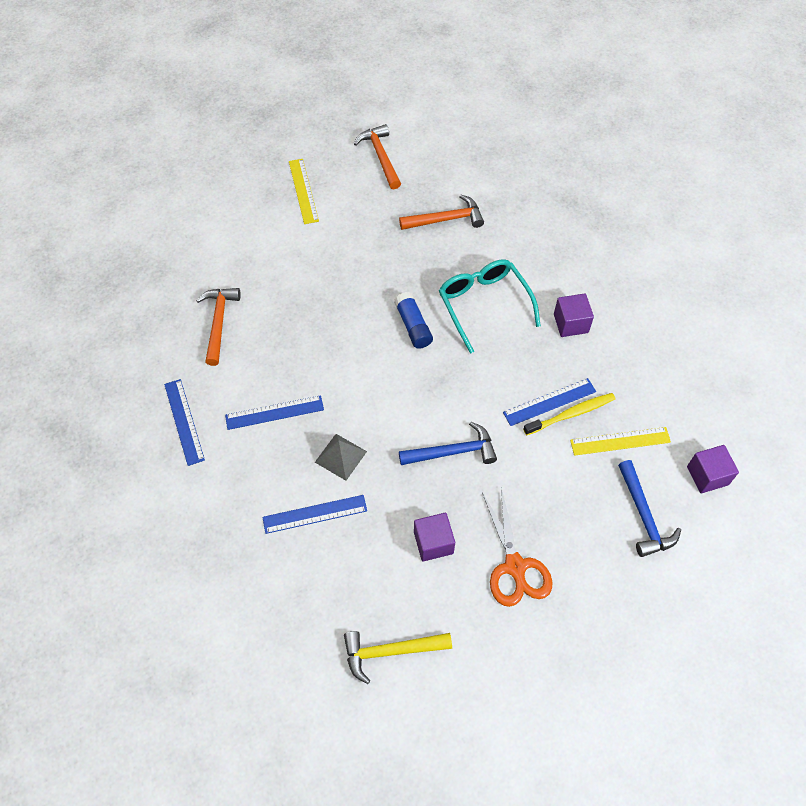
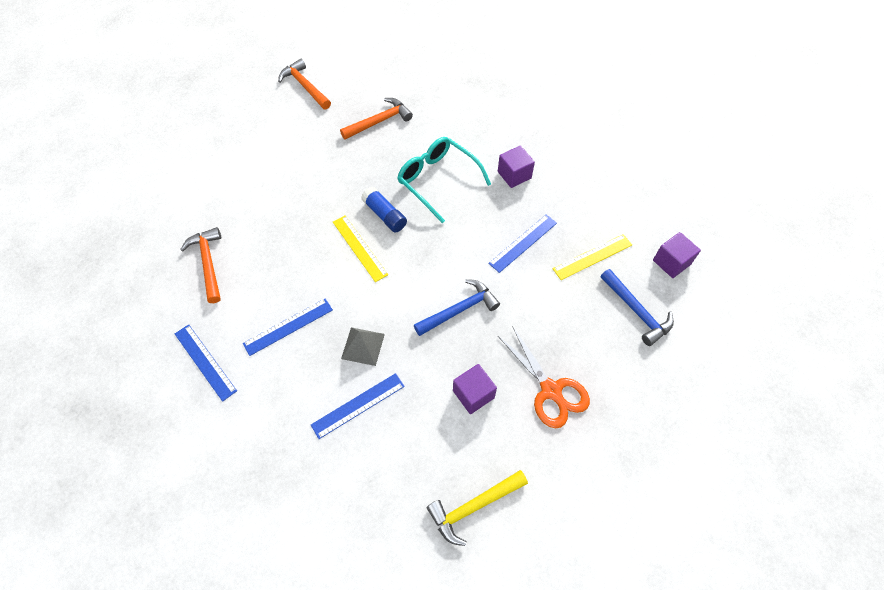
camera: 20 degrees left, 0 degrees up
yellow ruler [289,159,319,224] -> yellow ruler moved to [333,215,388,282]
yellow toothbrush [523,393,615,435] -> none

